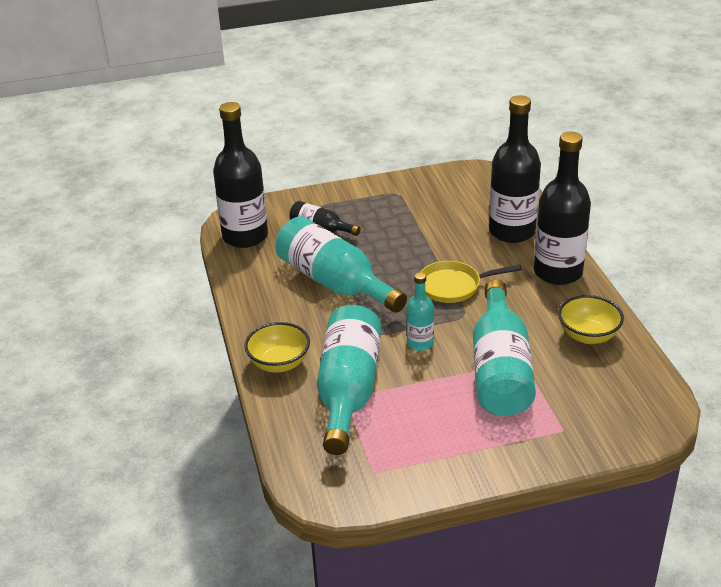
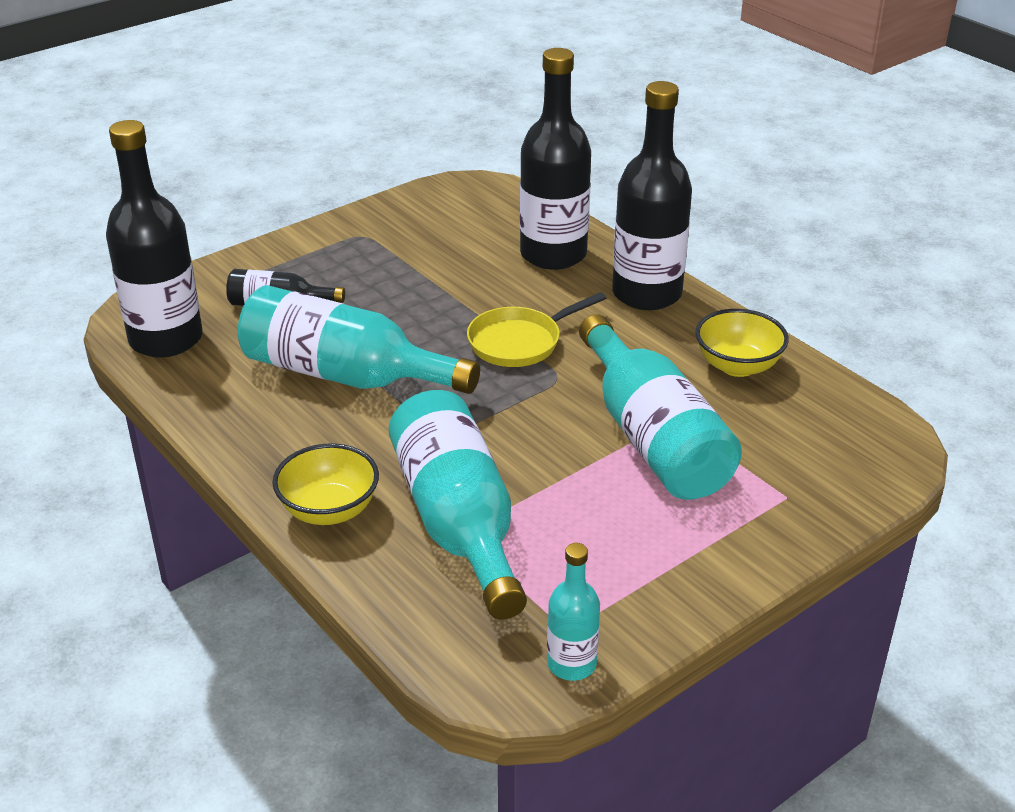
camera: 25 degrees left, 0 degrees up
turquoise bottle [406,272,434,351] -> turquoise bottle moved to [547,543,600,681]

